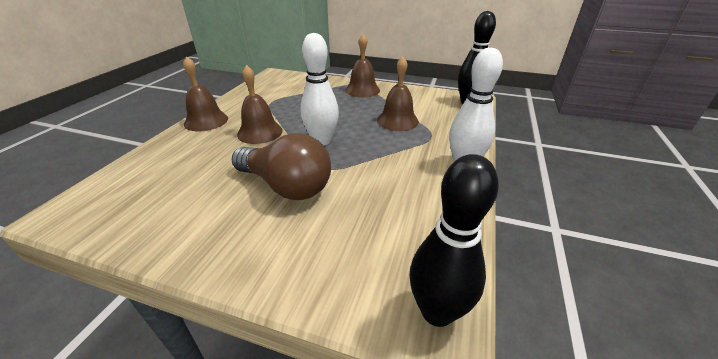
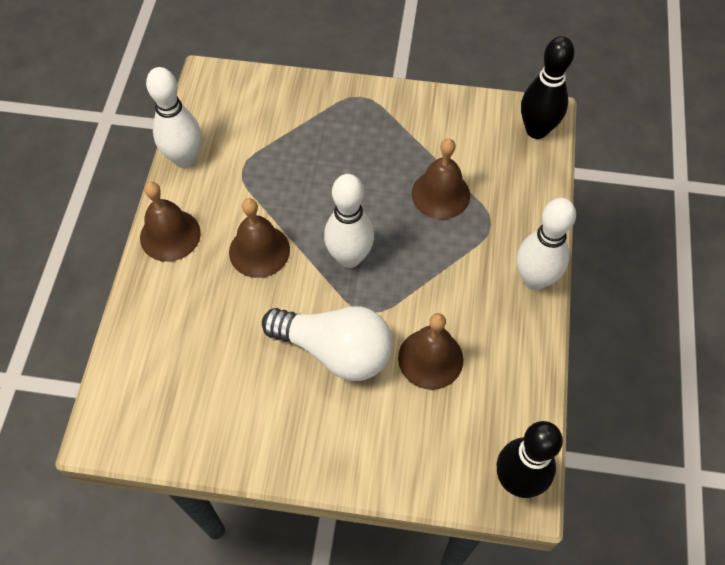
camera: 10 degrees left, 25 degrees up
brown light bulb [232,133,331,200] -> white light bulb [262,306,393,381]
brown bell [345,34,380,97] -> brown bell moved to [398,313,463,390]
none -> white bowling pin [146,67,201,168]

